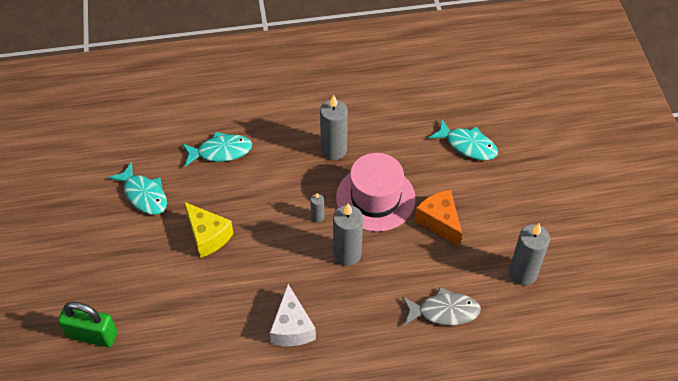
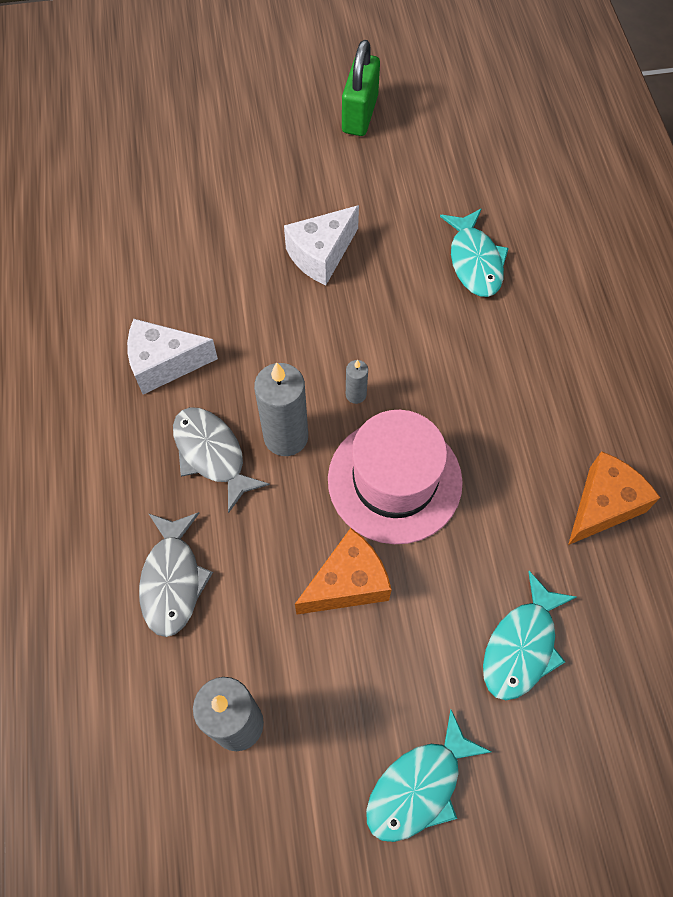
camera: 90 degrees right, 10 degrees up
green padlock [58,302,117,347] -> green padlock moved to [342,40,380,136]
turquoise fish [108,162,167,215] -> turquoise fish moved to [366,709,491,842]
yellow cheese [184,202,234,258] -> white cheese [284,205,359,285]
grey candle [320,95,348,160] -> none
none -> grey fish [173,407,270,513]
none -> orange cheese [568,451,660,545]

